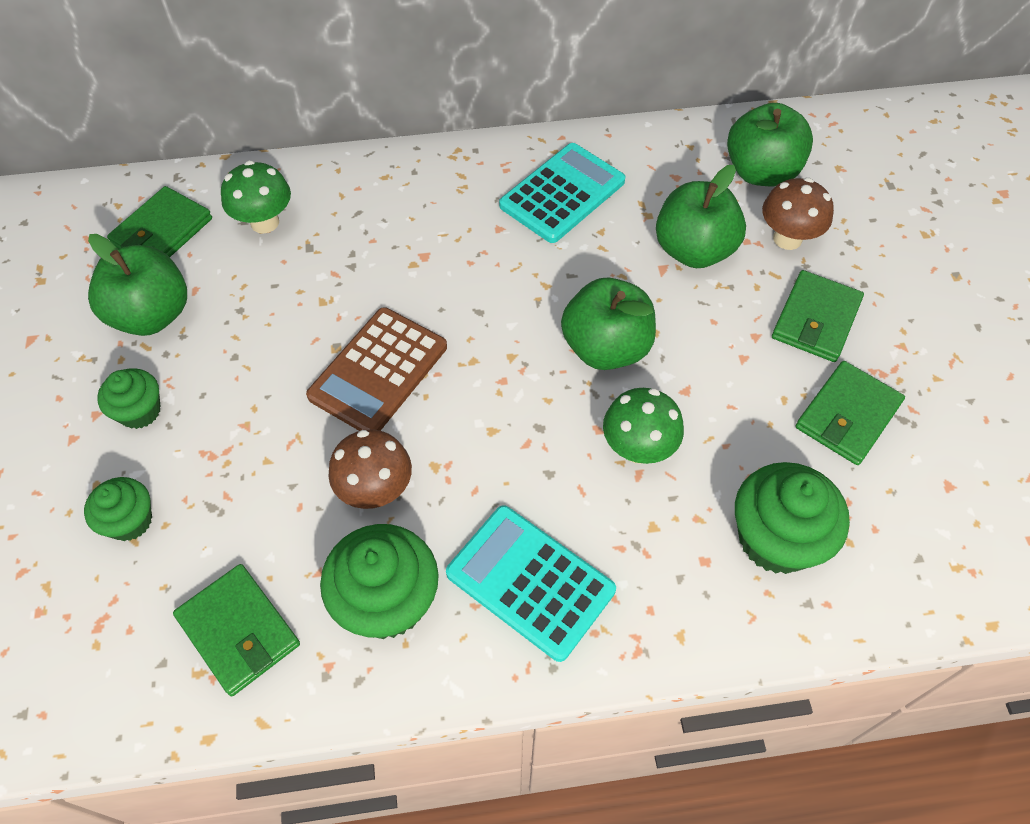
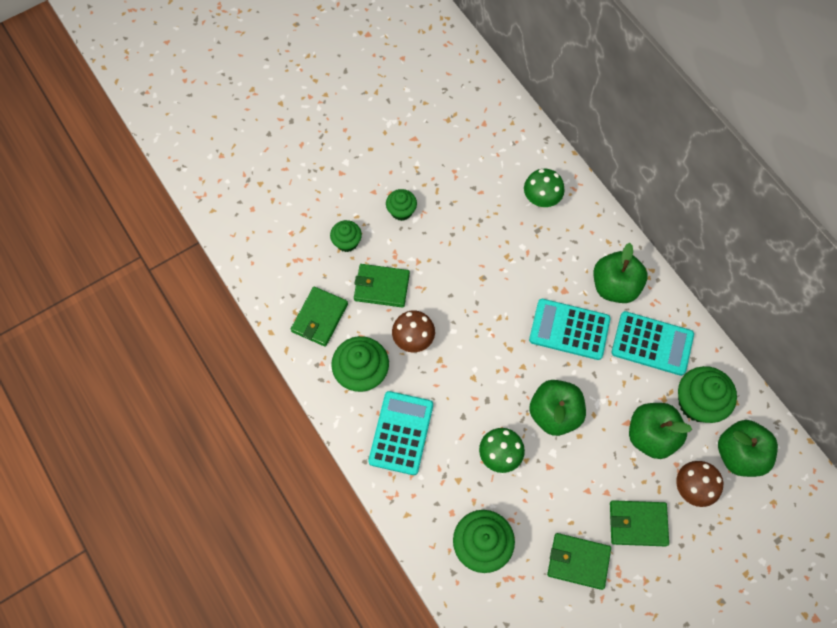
camera: 65 degrees right, 10 degrees up
green apple [88,234,187,336] -> green apple moved to [594,243,647,303]
green wallet [107,186,212,257] -> green wallet moved to [354,264,410,308]
brown calculator [306,307,447,431] -> none
none -> turquoise calculator [529,299,611,360]
none -> green cupcake [678,366,737,423]

